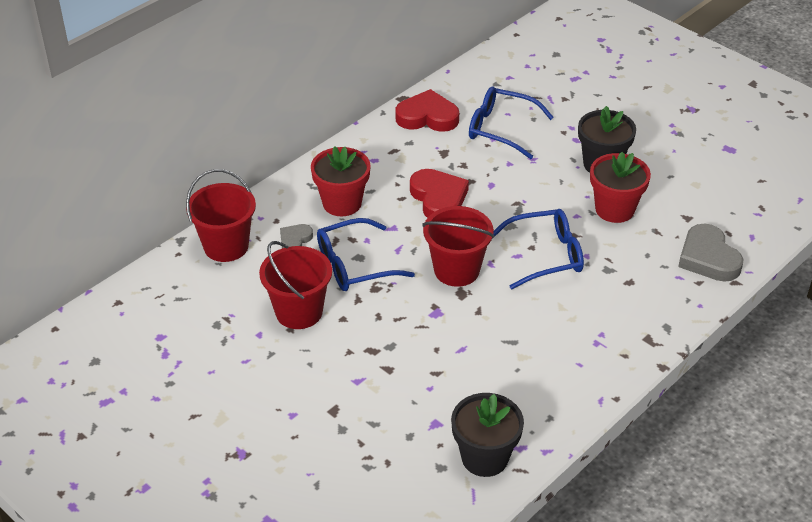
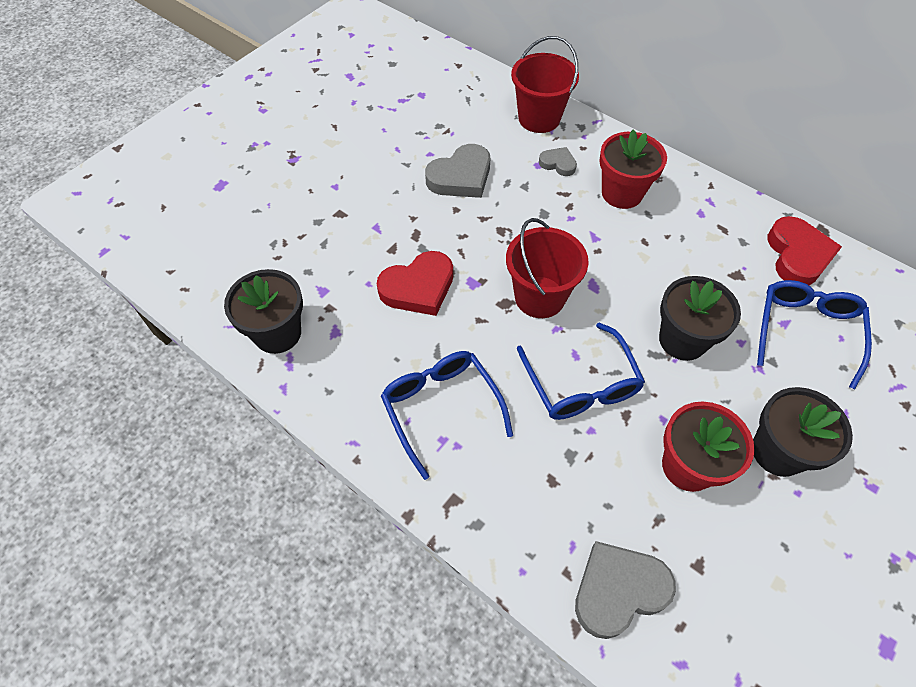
camera: 85 degrees right, 15 degrees up
red bucket [259,241,332,329] -> grey heart [425,144,490,198]
blue glasses [317,218,415,291] -> blue glasses moved to [381,351,513,480]
red heart [410,169,469,218] -> red heart moved to [377,251,453,316]
none -> black flower pot [659,276,741,361]

